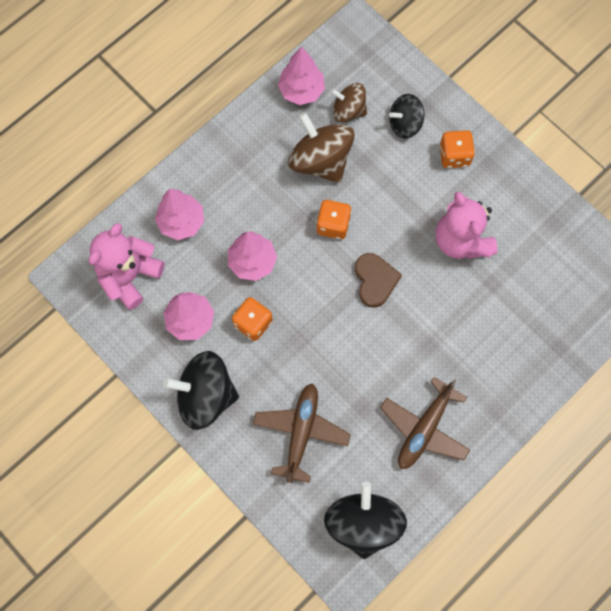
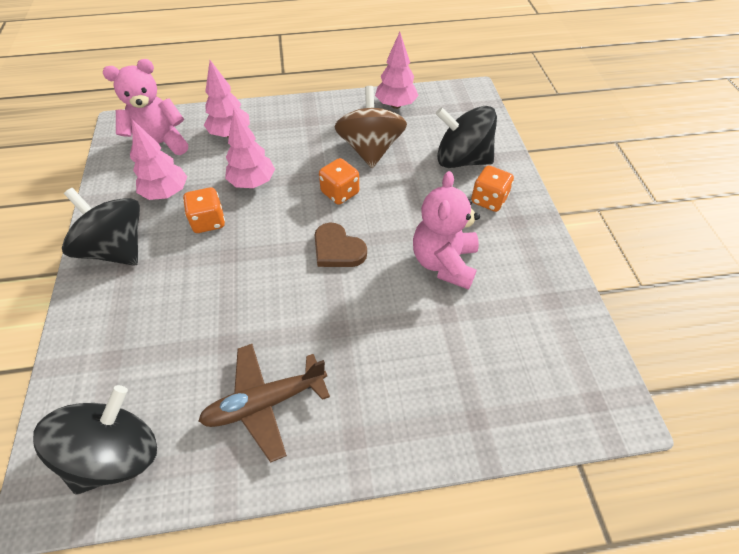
camera: 35 degrees right, 20 degrees down
brown plane [253,383,351,483] -> none
brown spinning top [331,83,367,122] -> none
brown heart [355,253,402,307] -> brown heart turned 105 degrees clockwise [315,223,367,267]
black spinning top [389,94,425,138] -> black spinning top [436,106,497,168], size x1.65

